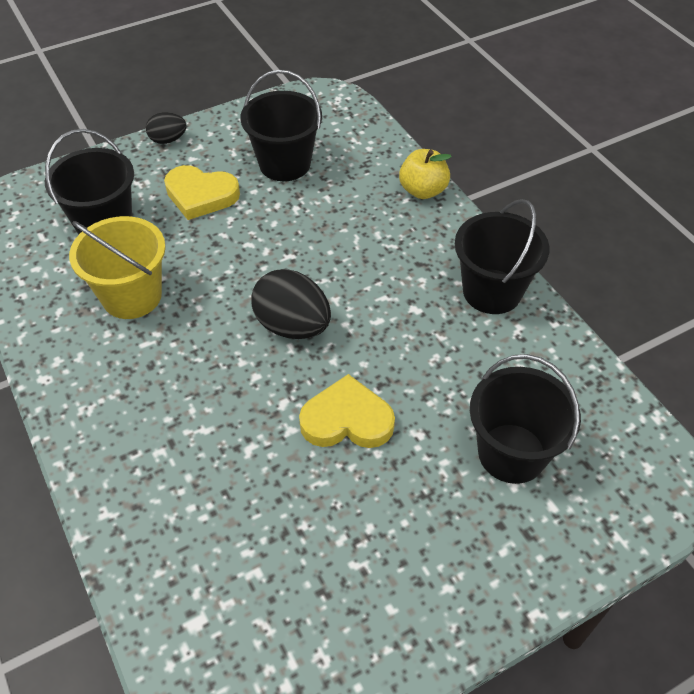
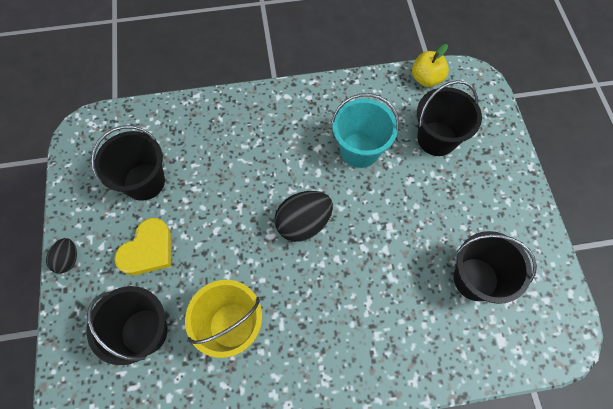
camera: 70 degrees left, 15 degrees up
yellow heart [299,374,395,448] -> none
yellow apple [399,149,452,199] -> yellow apple moved to [412,44,449,87]
black bucket [455,199,550,314] -> black bucket moved to [454,231,537,304]
none -> turquoise bucket [331,93,399,168]

